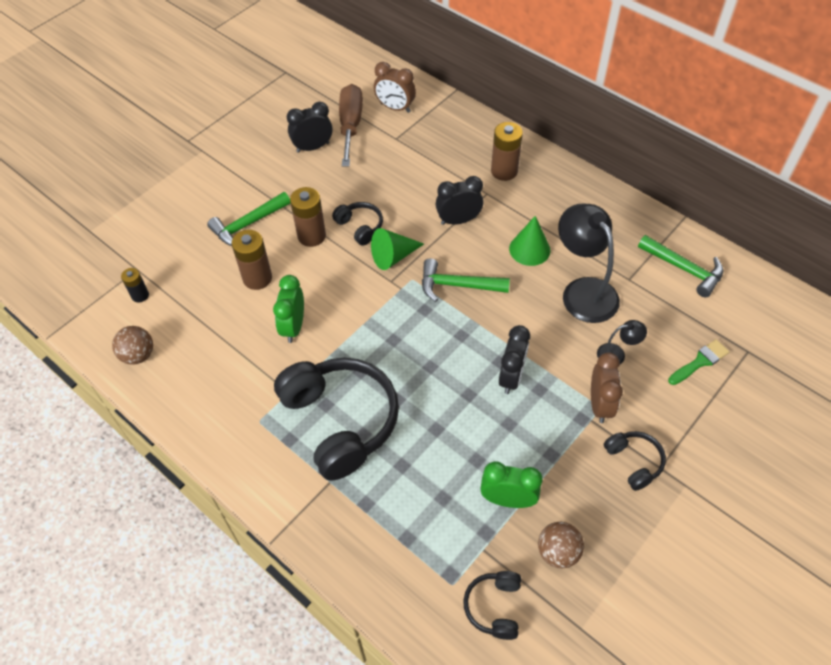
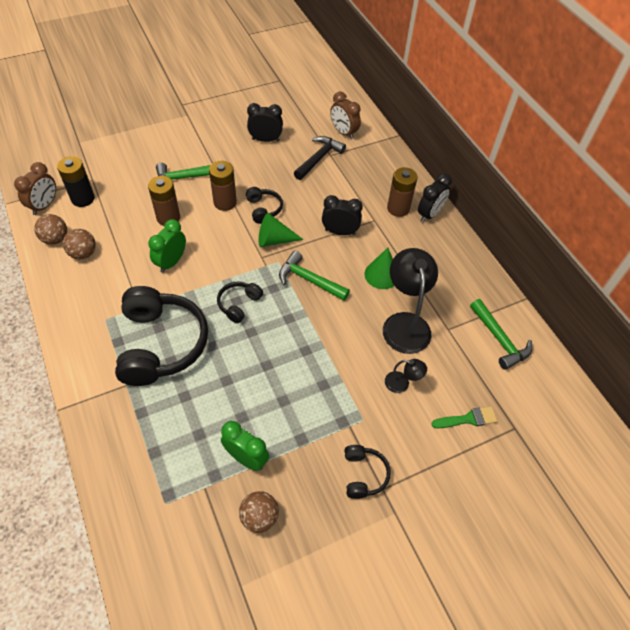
camera: 20 degrees right, 0 degrees up
black battery [121,268,149,303] -> black battery [57,156,95,207], size x1.71
brown screwdriver [339,84,363,166] -> none
black headphones [463,571,521,640] -> black headphones moved to [217,281,263,323]
black clock [499,325,530,394] -> black clock moved to [418,173,452,222]
brown clock [591,352,623,423] -> brown clock moved to [14,162,56,215]
none -> brown ball [63,229,96,259]
none -> black hammer [294,136,346,180]

